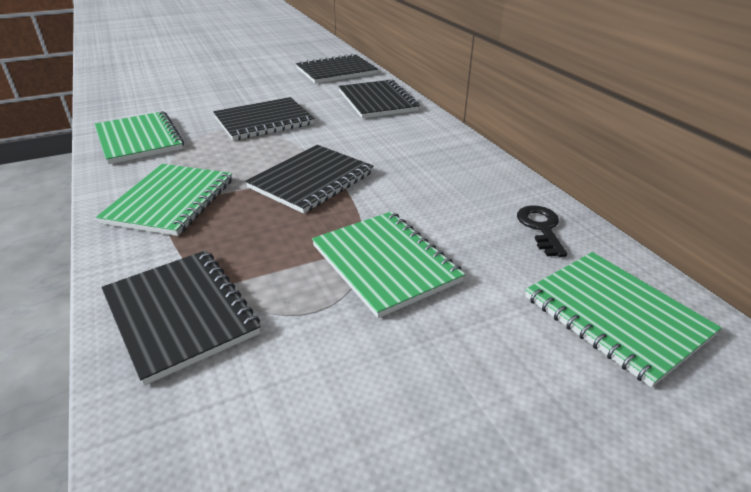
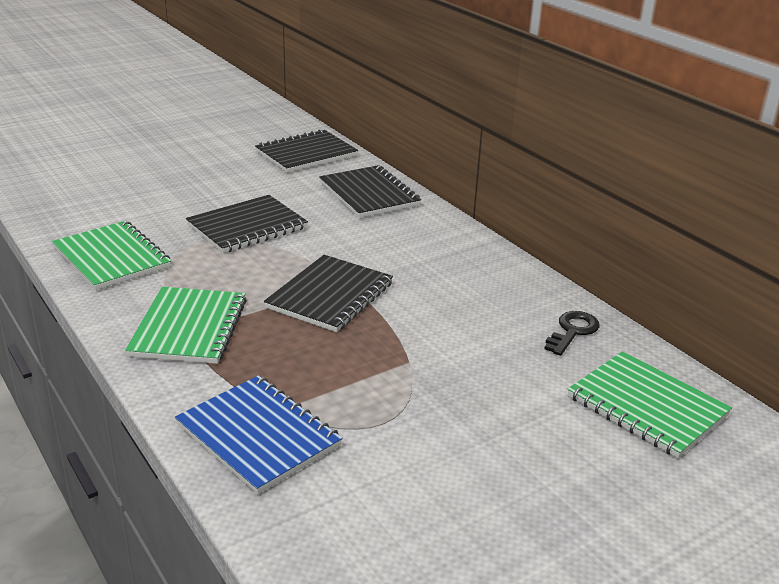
camera: 10 degrees left, 5 degrees down
black notebook [101,250,261,385] -> blue notebook [175,375,342,494]
green notebook [312,212,465,318] -> none
black key [517,205,567,257] -> black key turned 45 degrees clockwise [544,311,600,356]

